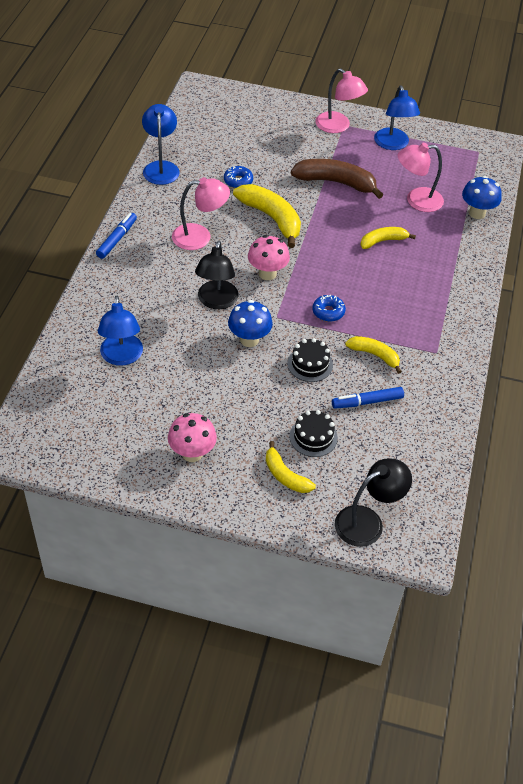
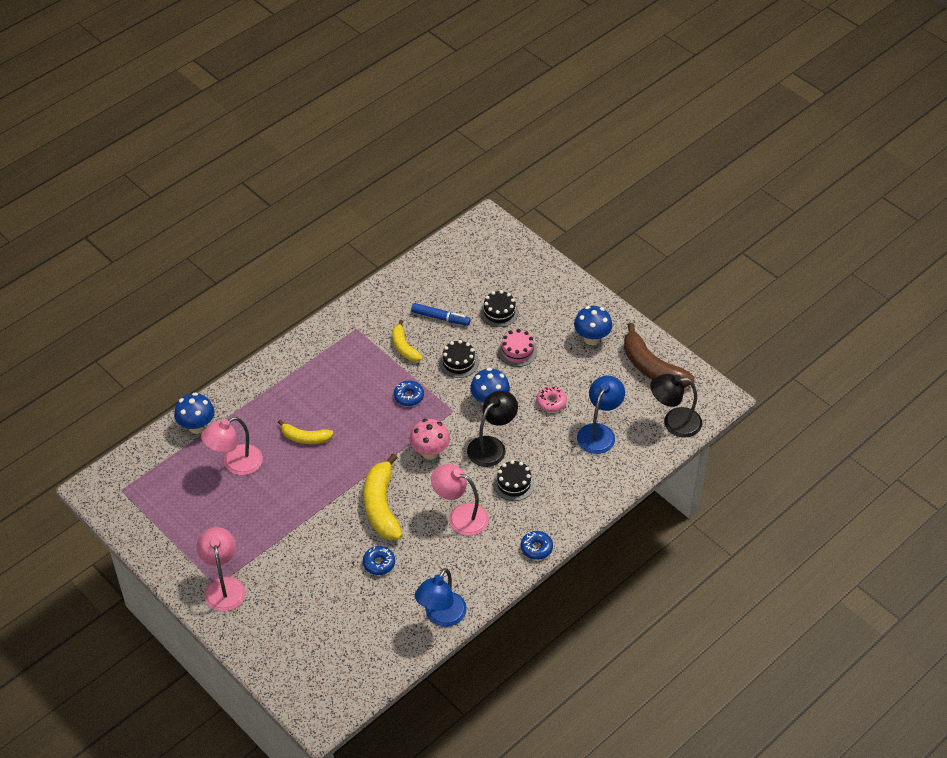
camera: 145 degrees left, 0 degrees up
blue marker [96,213,137,259] -> blue donut [521,531,553,560]
pink mushroom [168,413,217,462] -> blue mushroom [574,306,612,345]
yellow banana [266,441,316,493] -> none
brown banana [291,159,383,199] -> brown banana moved to [624,323,695,388]
black lamp [335,458,412,547] -> black lamp moved to [650,374,702,438]
blue lamp [374,85,420,150] -> none
pink lamp [397,143,444,212] -> pink lamp turned 120 degrees clockwise [201,417,263,475]
none -> black cake [493,460,535,501]
none -> pink cake [498,329,537,367]
none -> pink donut [536,386,567,412]

